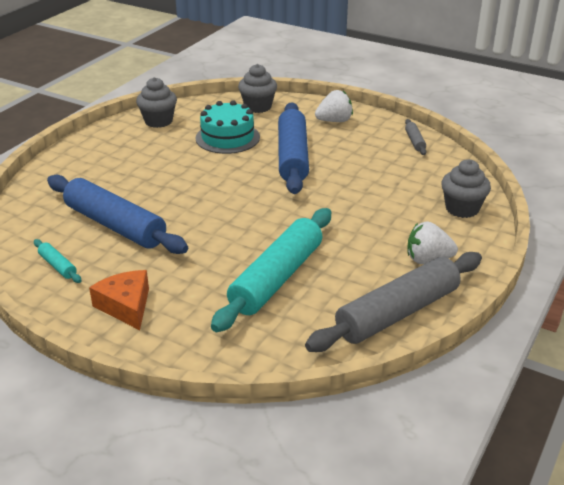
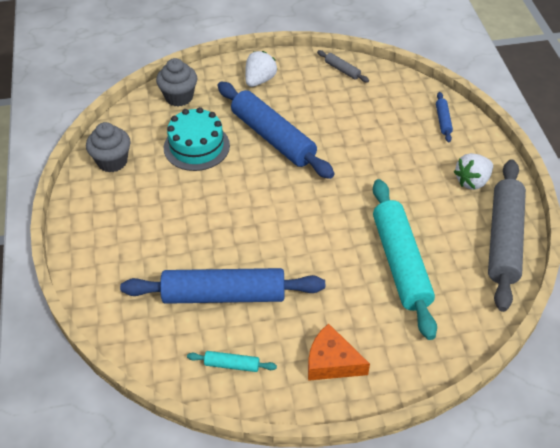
camera: 40 degrees left, 15 degrees up
grey cupcake [441,159,491,218] -> blue rolling pin [436,92,453,142]

